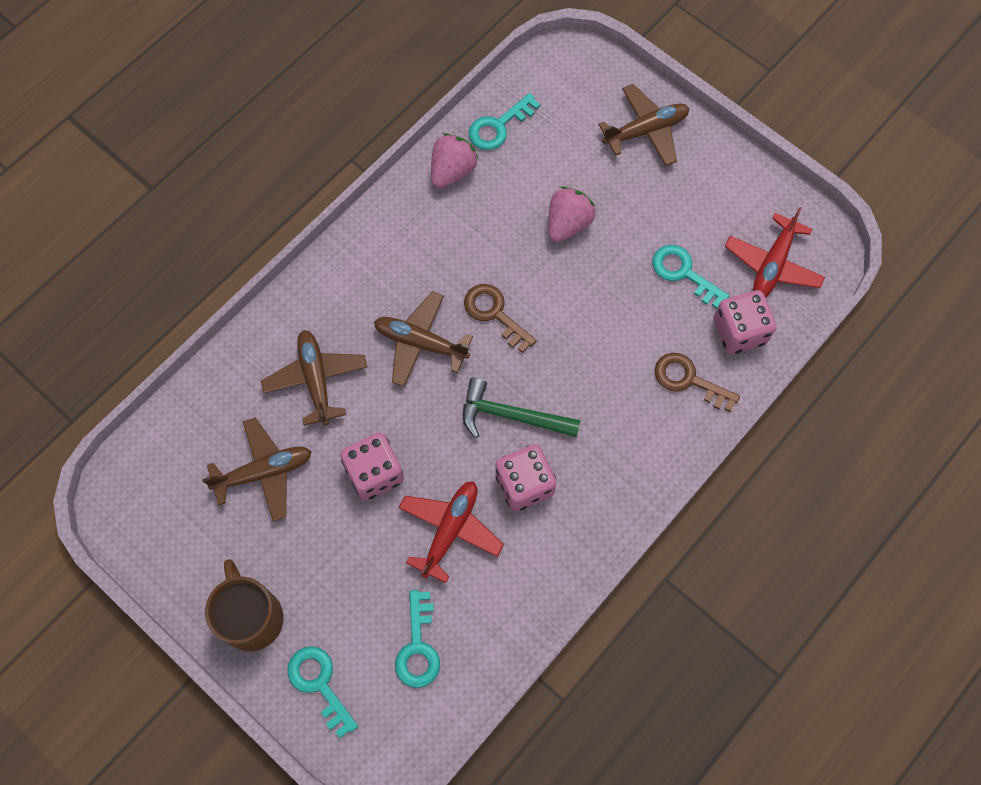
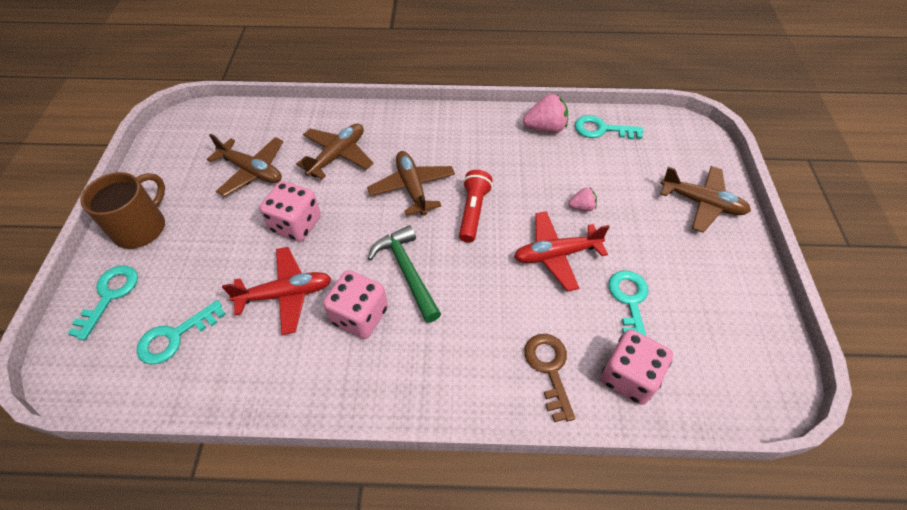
camera: 50 degrees right, 15 degrees down
brown key [464,284,537,353] -> red flashlight [459,170,493,243]
pink strawberry [548,187,596,242] -> pink strawberry [568,188,597,211], size x0.56
red plane [725,207,825,298] -> red plane moved to [514,211,609,292]

